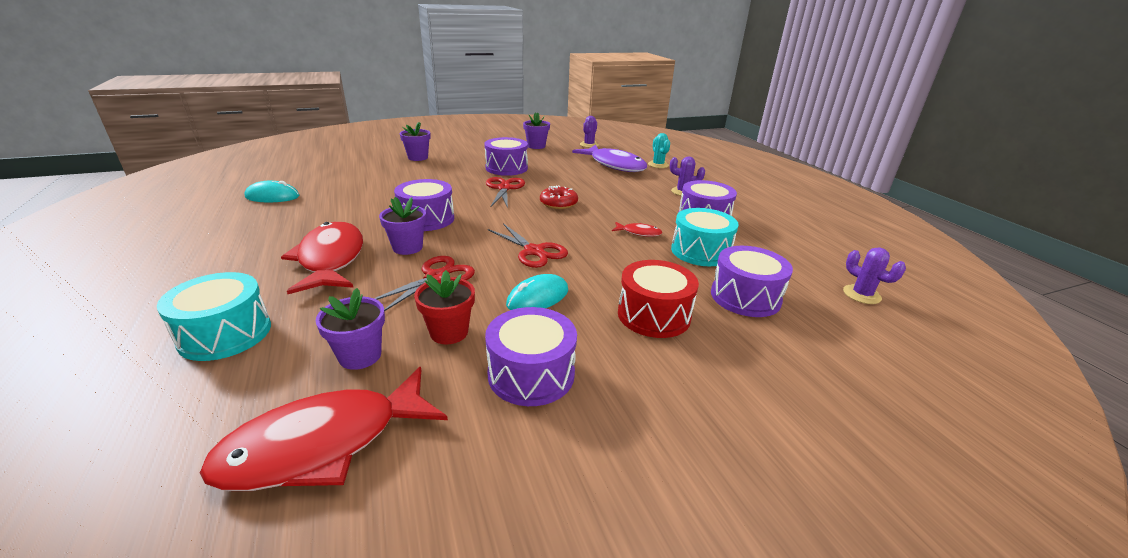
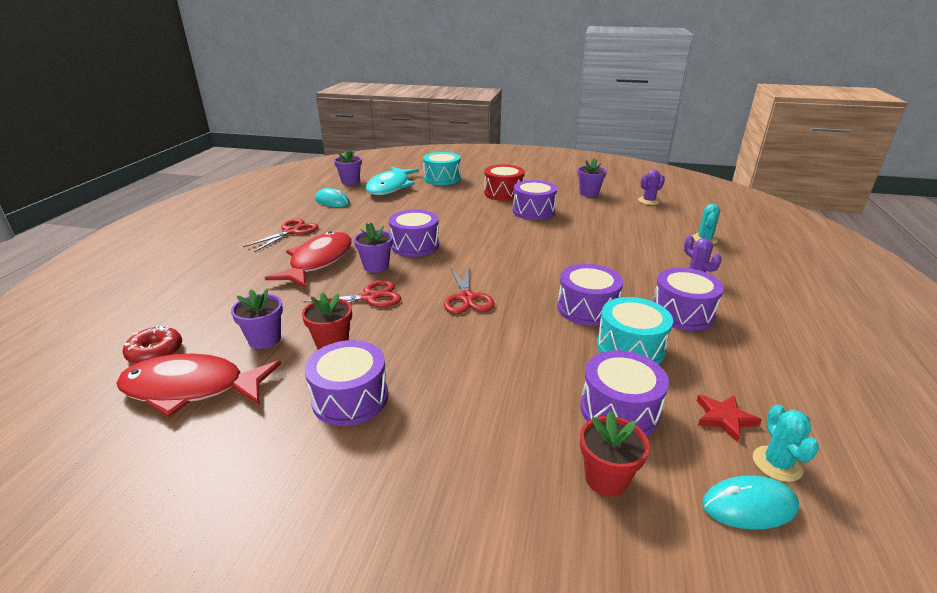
camera: 35 degrees right, 0 degrees up
turquoise drum [157,272,271,361] -> turquoise drum moved to [423,152,461,185]
purple flower pot [399,122,431,161] -> purple flower pot moved to [334,150,362,185]
red scissors [486,177,525,208] -> red scissors moved to [243,219,319,252]
turquoise mouse [506,274,568,310] -> turquoise mouse moved to [702,476,799,530]
red donut [540,185,578,209] -> red donut moved to [123,325,182,364]
purple fish [572,145,647,172] -> none
red fish [612,222,662,237] -> purple drum [557,264,623,326]
red drum [618,260,699,338] -> red drum moved to [484,165,525,201]
purple cactus [843,247,906,304] -> turquoise cactus [753,404,819,482]
none -> turquoise fish [366,166,419,195]
none -> red flower pot [580,411,650,497]
none -> red star [697,395,762,442]

